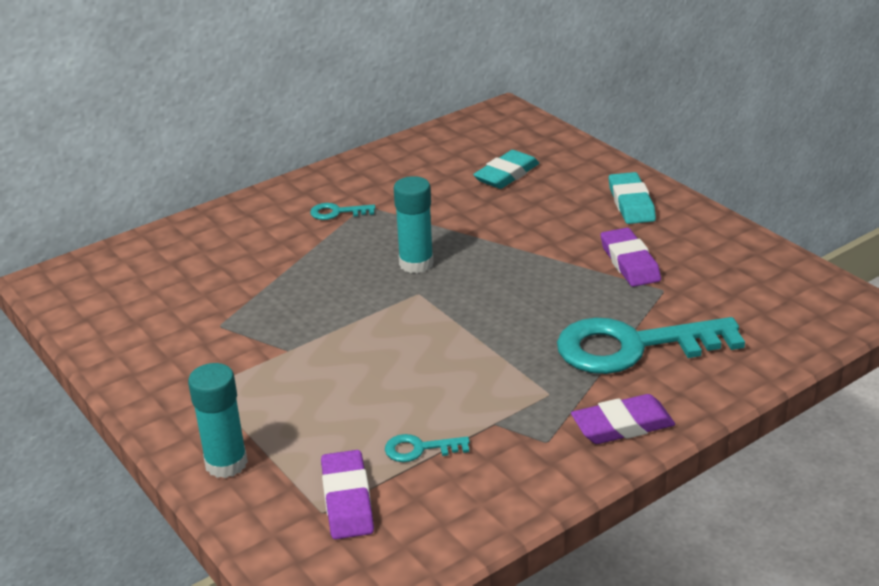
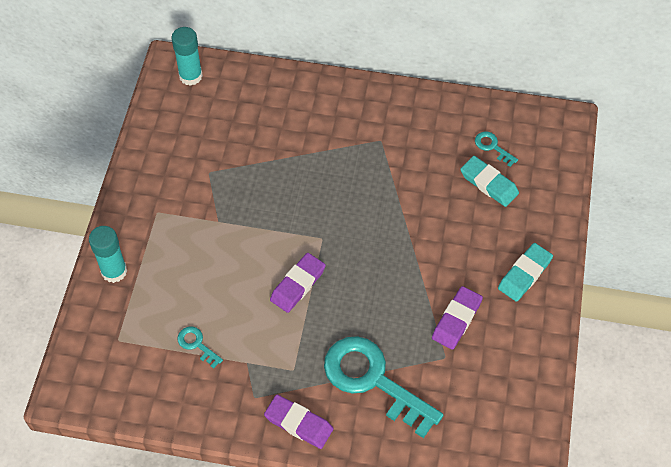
camera: 45 degrees right, 25 degrees up
turquoise key [310,203,376,220] -> turquoise key moved to [475,132,518,167]
purple eraser [321,450,374,539] -> purple eraser moved to [270,253,326,313]
turquoise glue stick [394,176,434,273] -> turquoise glue stick moved to [171,27,203,86]
turquoise eraser [473,150,539,189] -> turquoise eraser turned 45 degrees clockwise [460,156,519,207]

